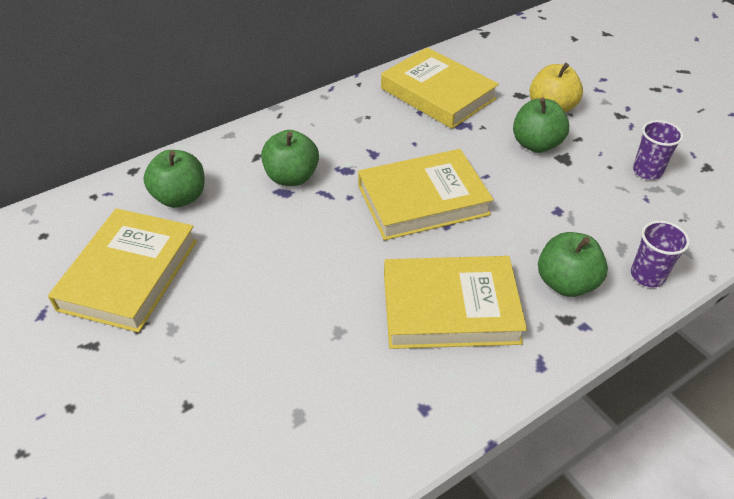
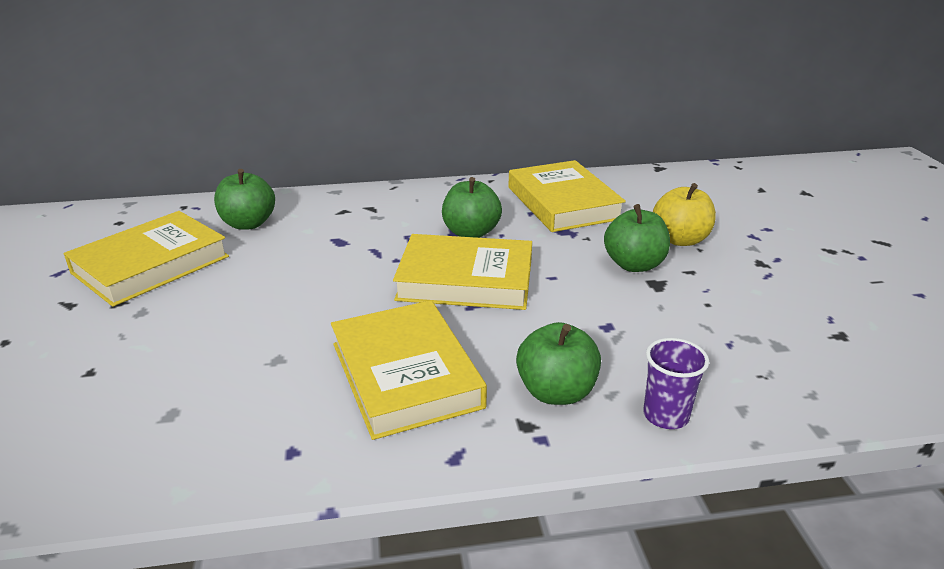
camera: 25 degrees right, 15 degrees down
green apple [261,130,319,186] -> green apple moved to [442,177,502,238]
yellow book [384,256,527,349] -> yellow book turned 45 degrees clockwise [331,300,487,440]
purple cup [633,120,684,180] -> none

